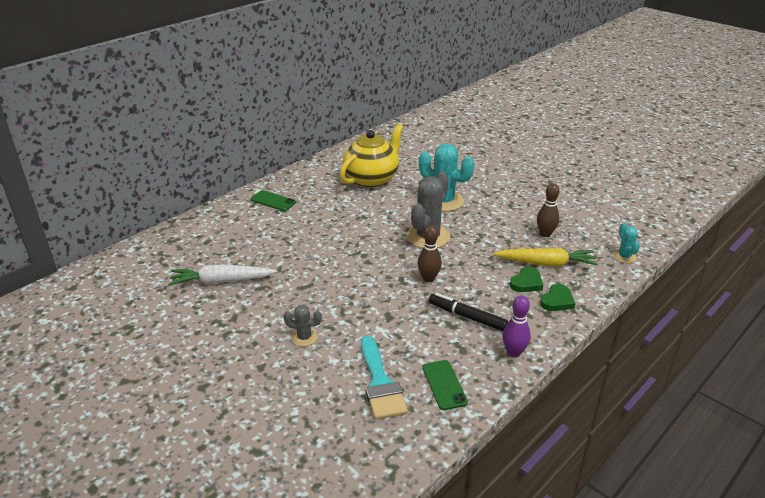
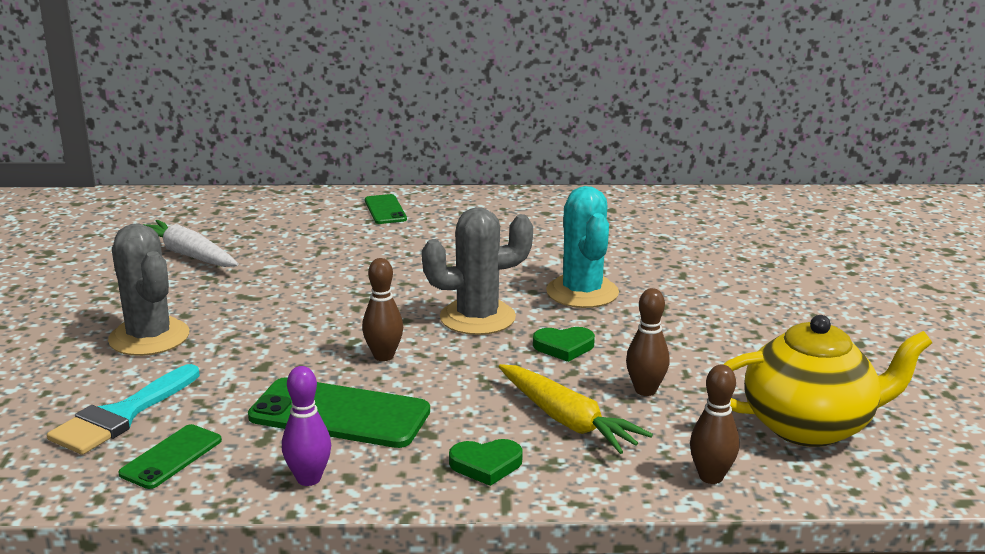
camera: 45 degrees right, 10 degrees down
grey cactus [283,305,322,346] -> grey cactus [108,223,189,356], size x2.00
yellow teapot [340,124,403,187] -> yellow teapot moved to [723,315,932,447]
black marker [429,293,508,331] -> green phone [248,377,430,448]
green heart [510,267,543,292] -> green heart moved to [533,327,595,362]
turquoise cactus [613,223,640,263] -> brown bowling pin [690,365,739,484]

